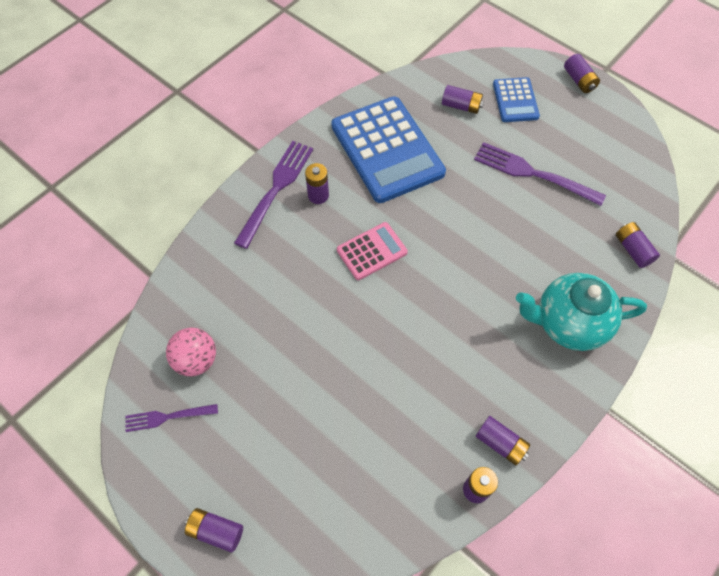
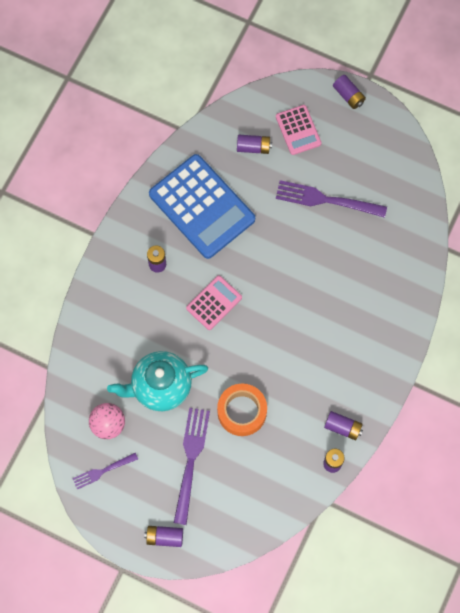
camera: 15 degrees left, 10 degrees up
purple fork [234,141,313,249] -> purple fork moved to [174,408,210,525]
blue calculator [493,77,540,122] -> pink calculator [276,105,321,155]
turquoise teapot [516,273,647,351] -> turquoise teapot moved to [107,351,208,411]
purple battery [616,222,660,268] -> none
none -> orange tape [217,383,267,436]

